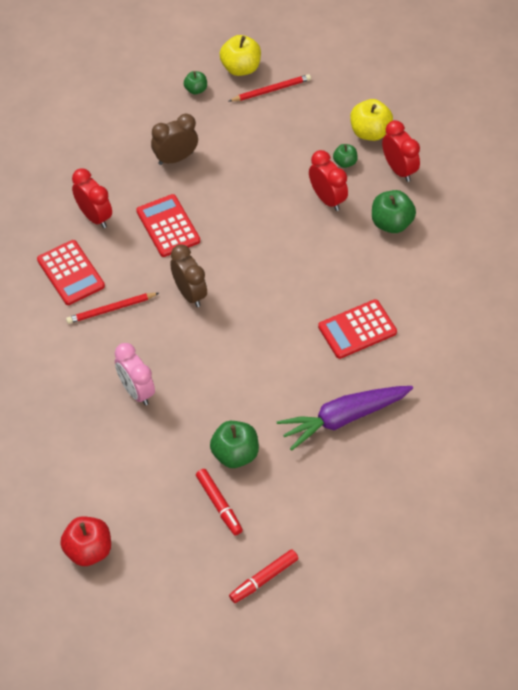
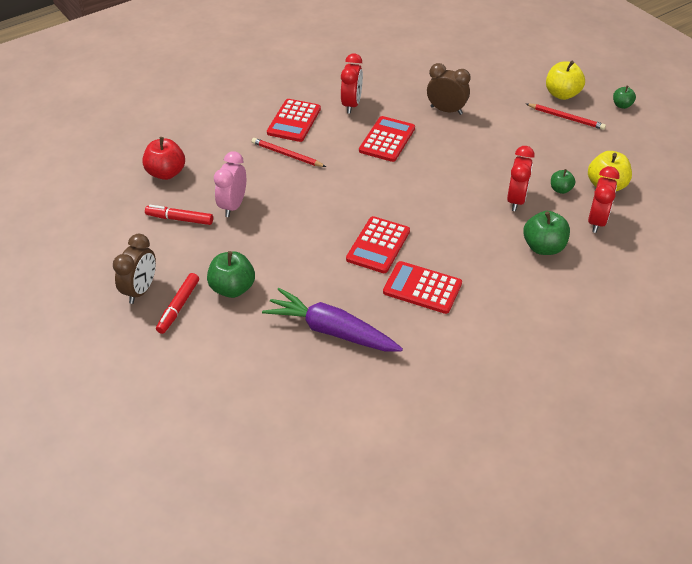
camera: 50 degrees right, 10 degrees down
red apple [60,517,111,566] -> red apple moved to [142,137,185,180]
brown clock [170,244,207,307] -> brown clock moved to [113,234,156,304]
green apple [184,71,207,95] -> green apple moved to [613,86,636,109]
red marker [229,549,299,603] -> red marker moved to [145,205,213,225]
none -> red calculator [346,216,410,273]

